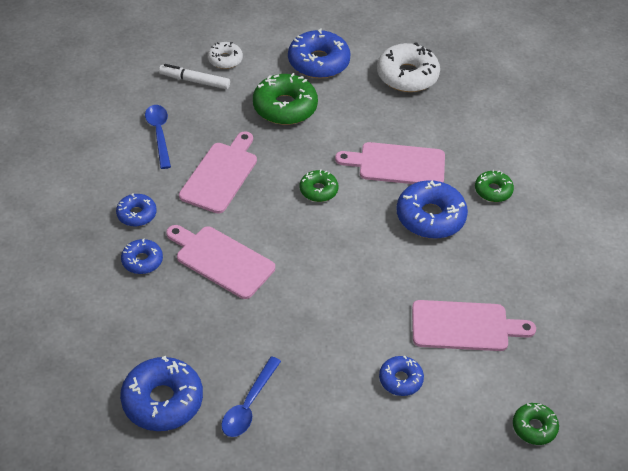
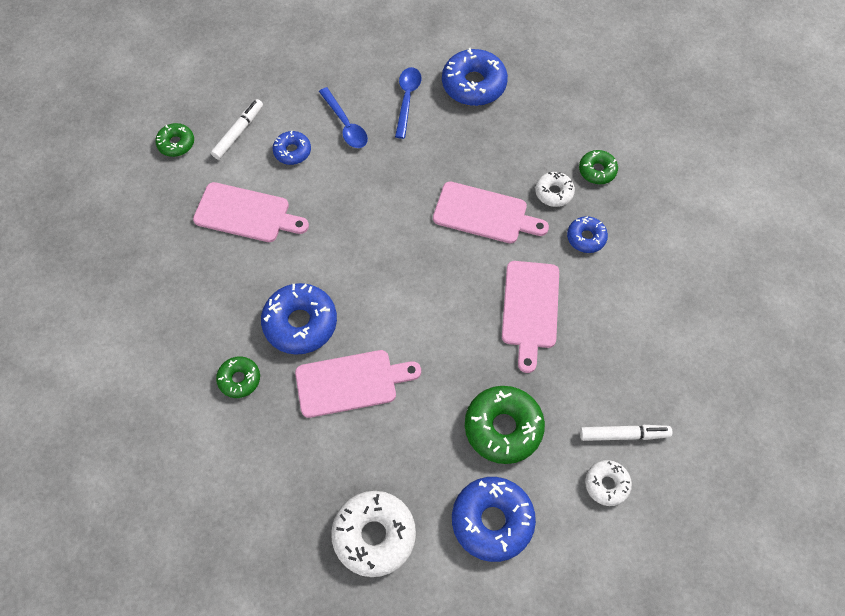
camera: 165 degrees right, 15 degrees up
blue donut [121,238,163,274] -> white donut [535,172,575,207]
blue spoon [145,105,171,169] -> blue spoon moved to [319,87,368,148]
green donut [300,169,338,202] -> green donut moved to [579,150,618,184]
pink cutting board [412,300,536,351] -> pink cutting board turned 150 degrees counterclockwise [193,182,309,242]
none -> white marker [211,99,263,160]

